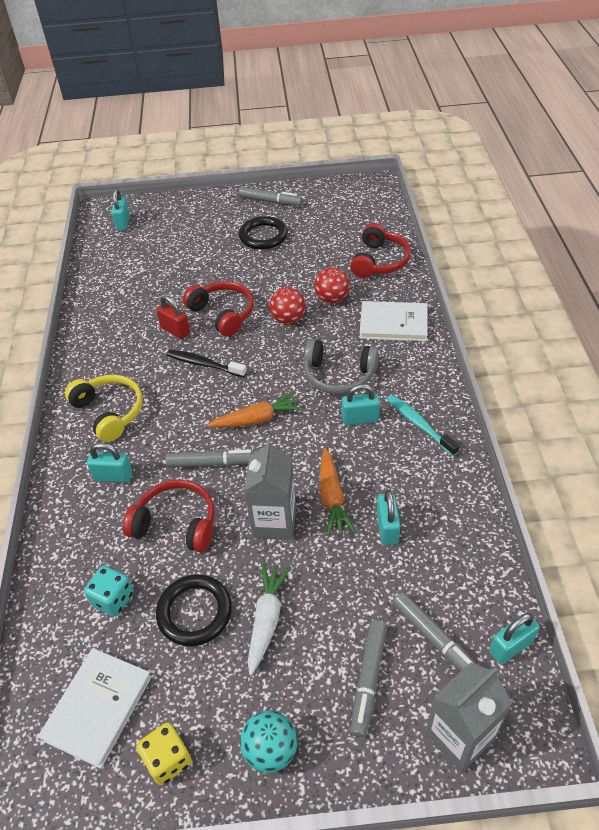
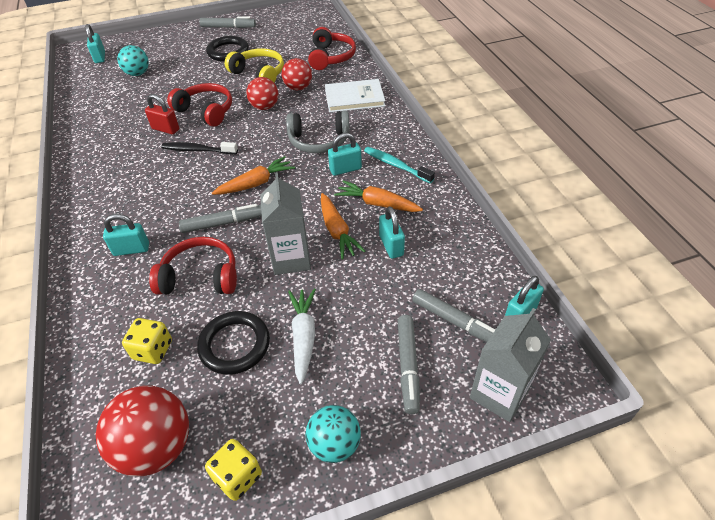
camera: 15 degrees left, 0 degrees up
white book [38,648,152,769] -> red ball [96,385,189,476]
yellow headphones [65,375,143,442] -> yellow headphones moved to [225,48,284,83]
turquoise dice [84,566,134,617] -> yellow dice [122,318,172,364]
none -> turquoise ball [117,45,149,76]
none -> orange carrot [334,180,423,212]

